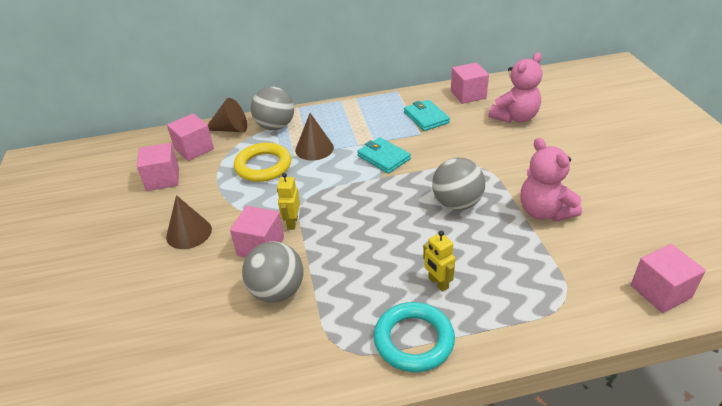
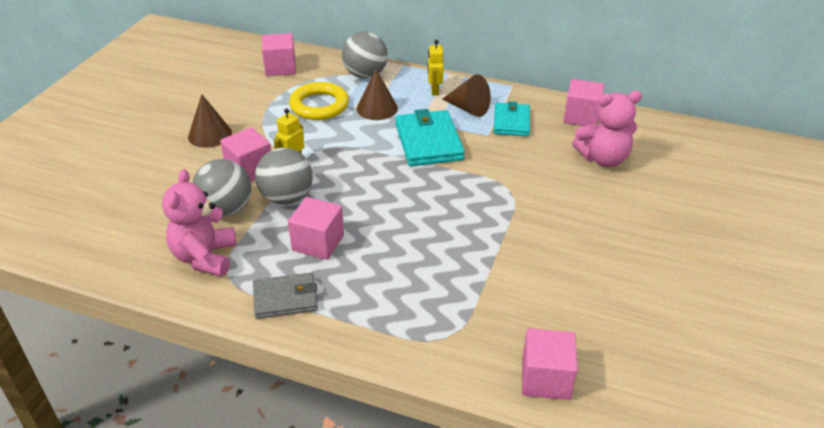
camera: 30 degrees right, 0 degrees up
pink cube [137,143,179,191] -> pink cube moved to [288,197,344,260]
brown cone [208,98,247,132] -> brown cone moved to [443,74,491,117]
turquoise wallet [357,137,411,174] -> turquoise wallet [395,109,465,166], size x1.53
turquoise ring [374,302,455,372] -> grey wallet [253,273,318,319]
yellow robot [423,231,455,292] -> yellow robot moved to [428,40,444,96]
grey ball [432,158,485,210] -> grey ball moved to [255,147,313,204]
pink teddy bear [521,138,582,222] -> pink teddy bear moved to [162,169,236,277]

